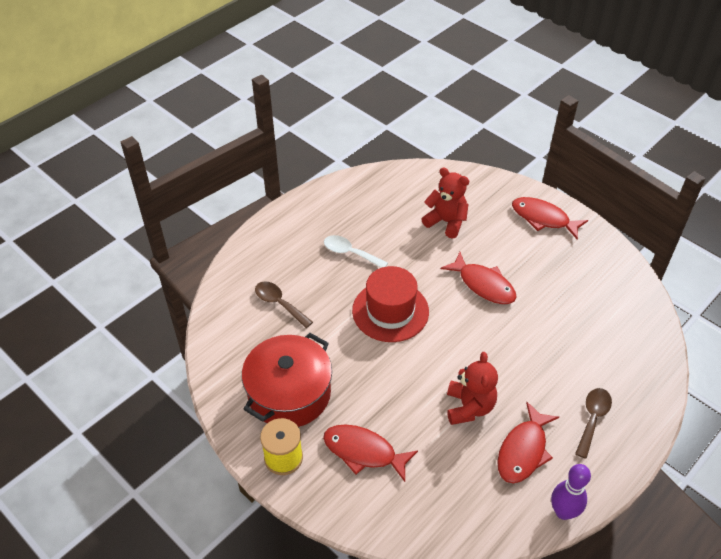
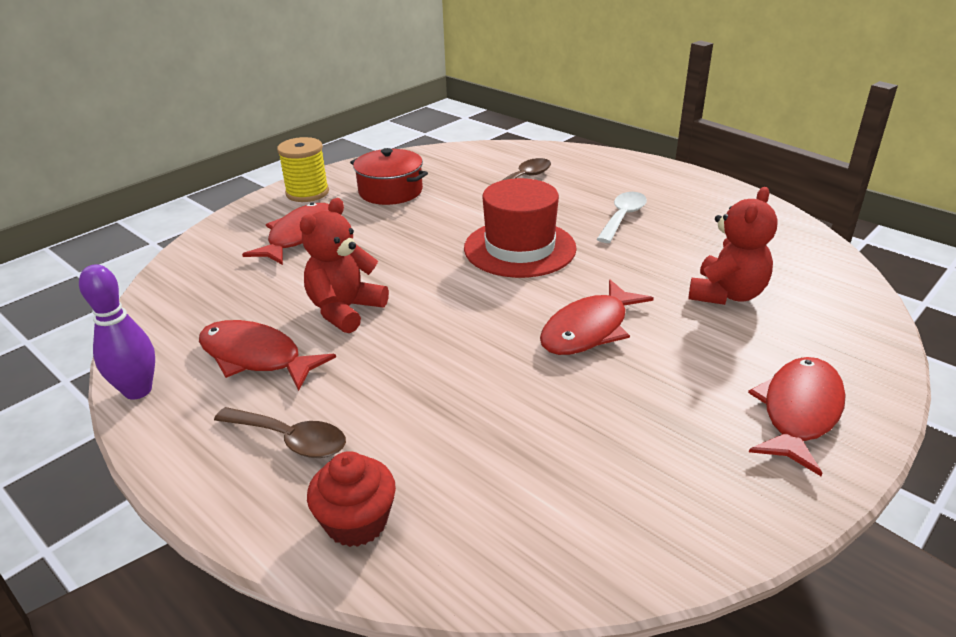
camera: 90 degrees right, 15 degrees down
red pot [242,333,332,427] -> red pot [350,148,428,205], size x0.66
red teddy bear [447,352,498,425] -> red teddy bear turned 120 degrees clockwise [300,198,389,333]
none -> red cupcake [307,451,396,547]

